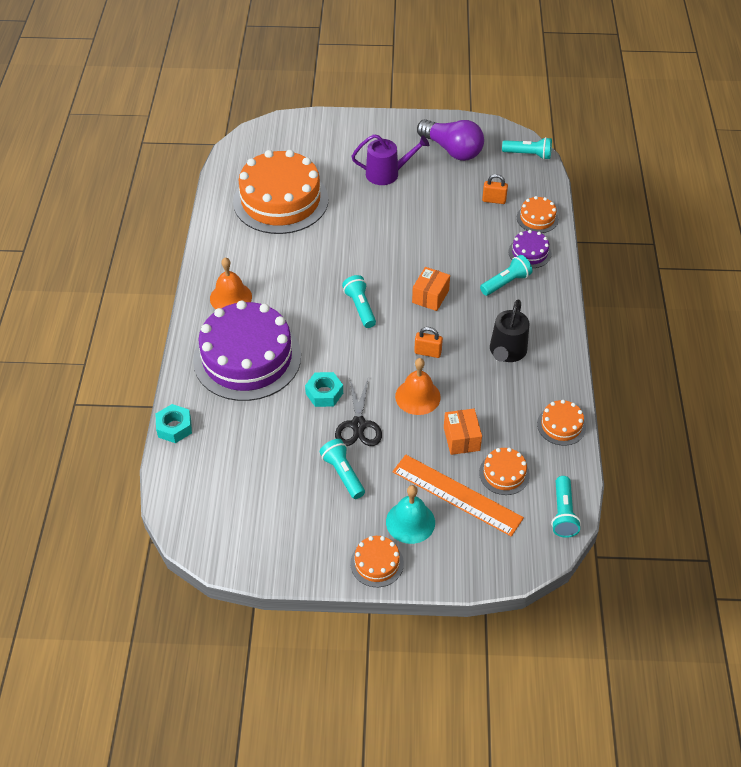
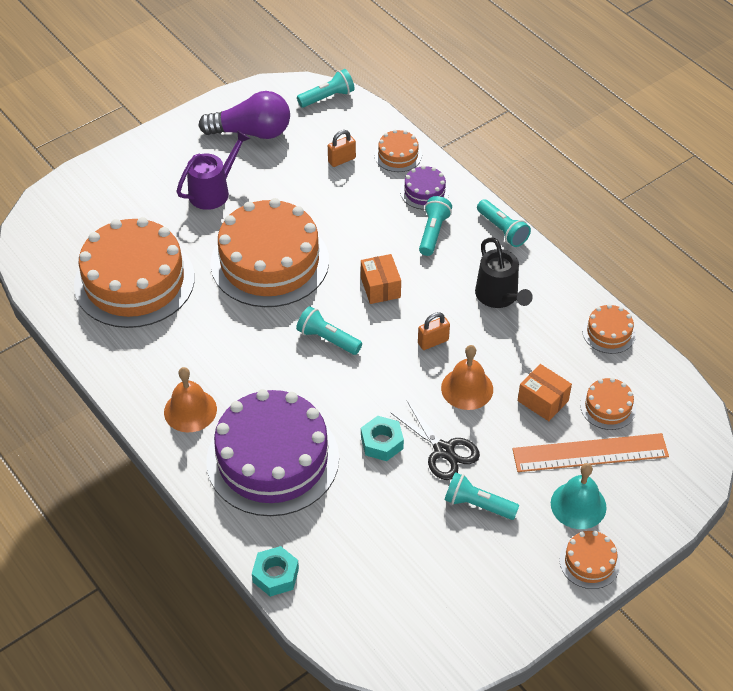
camera: 40 degrees left, 0 degrees up
turquoise flashlight [551,476,581,538] -> turquoise flashlight moved to [477,200,531,247]
none -> orange cake [211,198,329,307]

